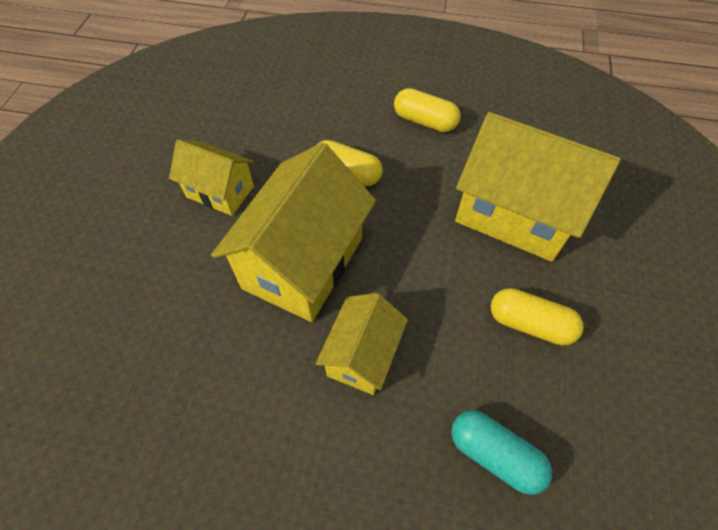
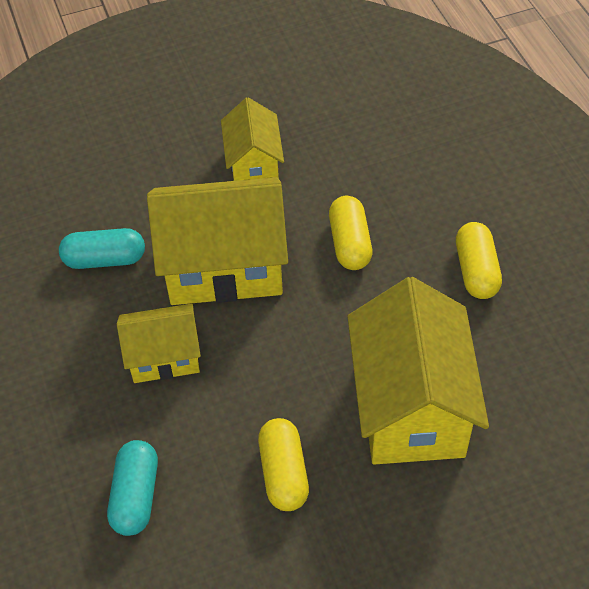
camera: 60 degrees right, 5 degrees down
none -> turquoise capsule [59,228,145,269]

